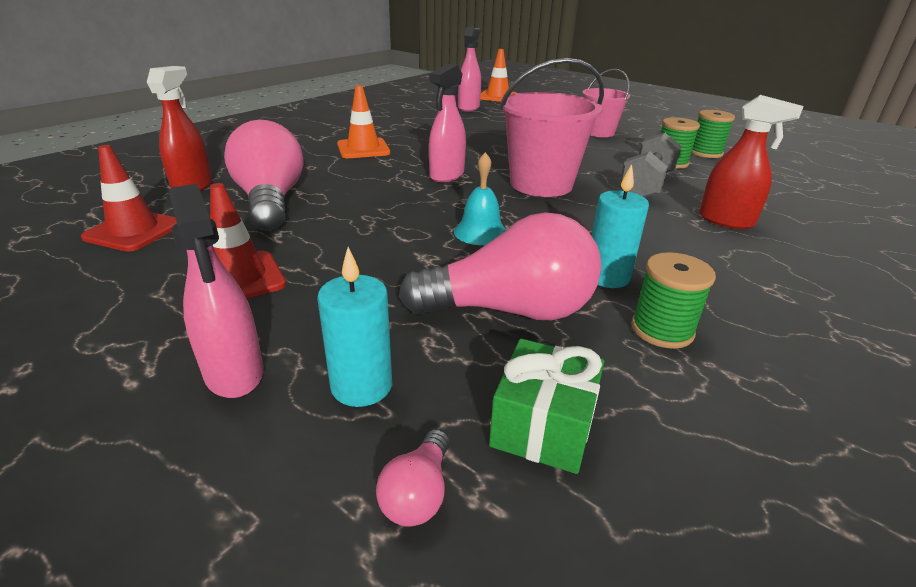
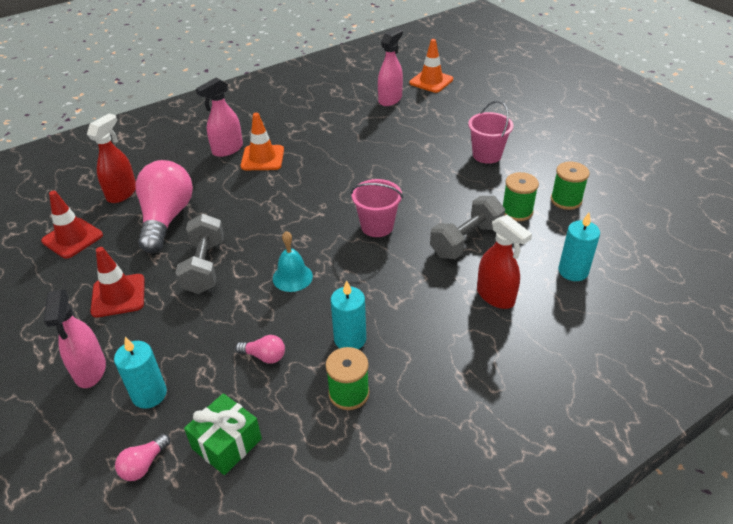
camera: 20 degrees right, 10 degrees up
pink light bulb [399,212,601,320] -> pink light bulb [235,335,285,364], size x0.42
pink spray bottle [429,64,466,182] -> pink spray bottle moved to [196,77,243,157]
pink bucket [500,58,604,197] -> pink bucket [351,179,403,237], size x0.62
none -> grey dumbbell [175,214,224,294]
none -> turquoise candle [558,213,600,281]

